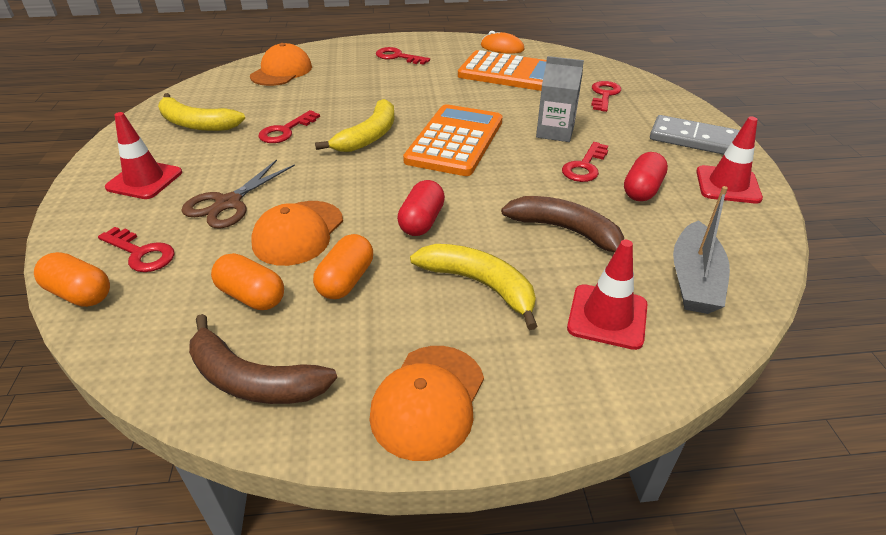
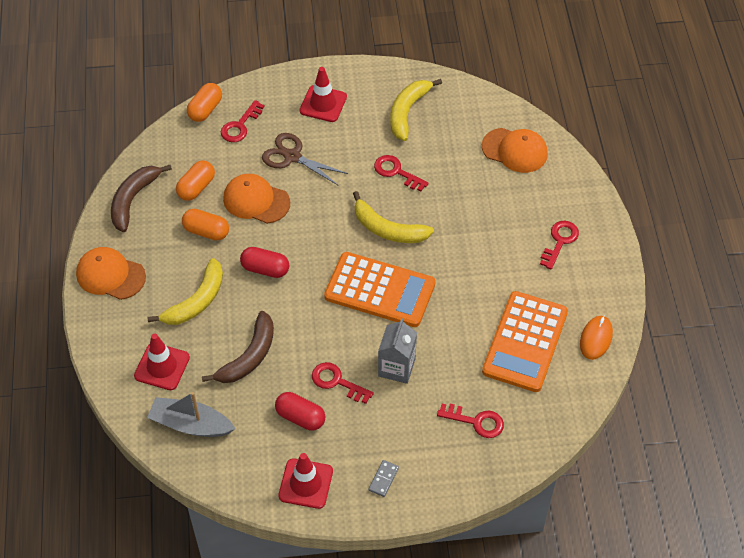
camera: 90 degrees right, 15 degrees up
grey domino [650,115,740,155] -> grey domino [369,460,399,497], size x0.47

